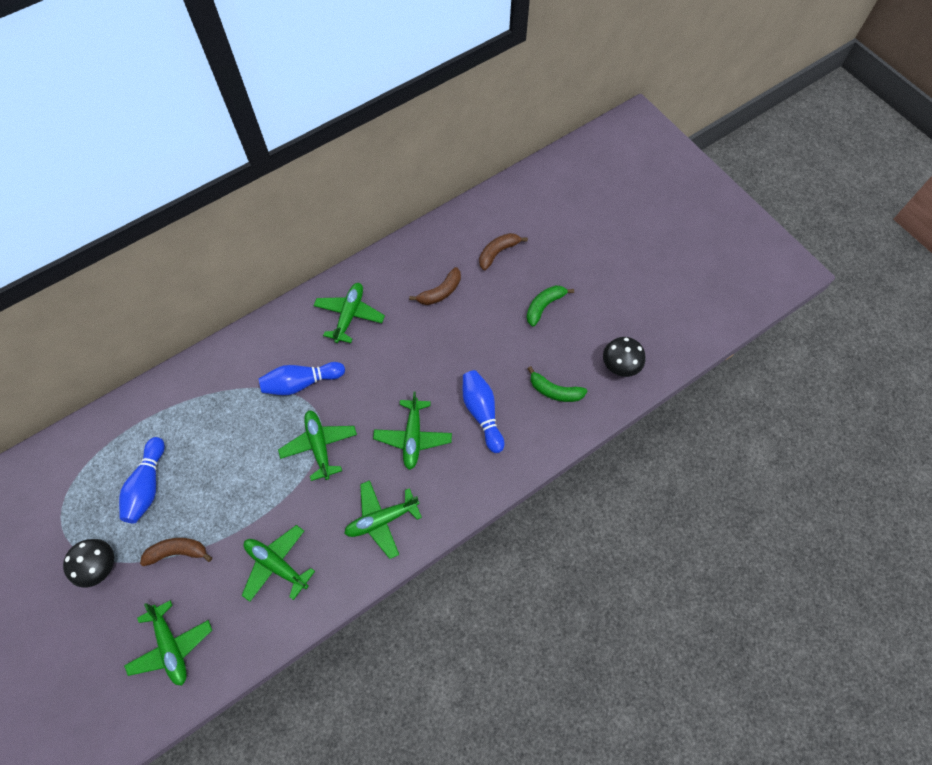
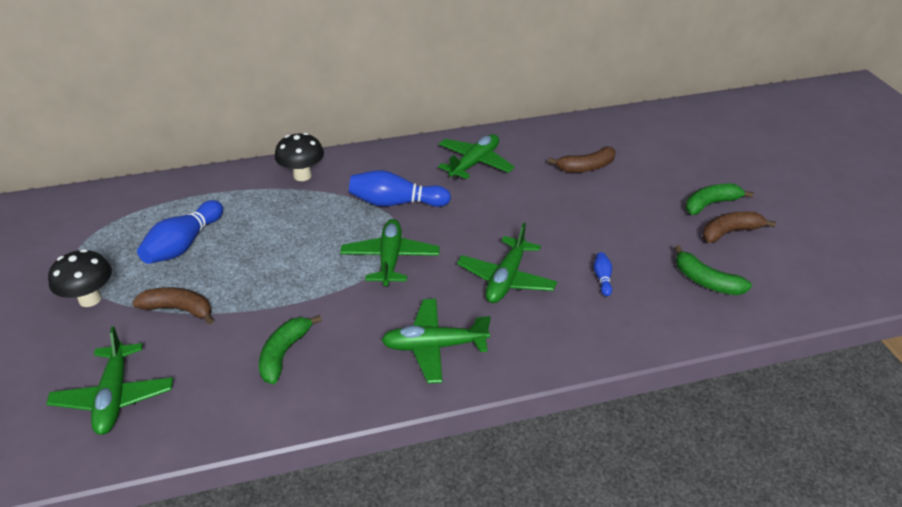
camera: 20 degrees right, 25 degrees down
green plane [242,525,315,602] -> green banana [259,315,322,384]
blue bowling pin [463,370,504,453] -> blue bowling pin [594,252,612,296], size x0.46
brown banana [479,233,528,270] -> brown banana moved to [703,212,776,243]
black mushroom [603,337,645,377] -> black mushroom moved to [275,133,324,181]

